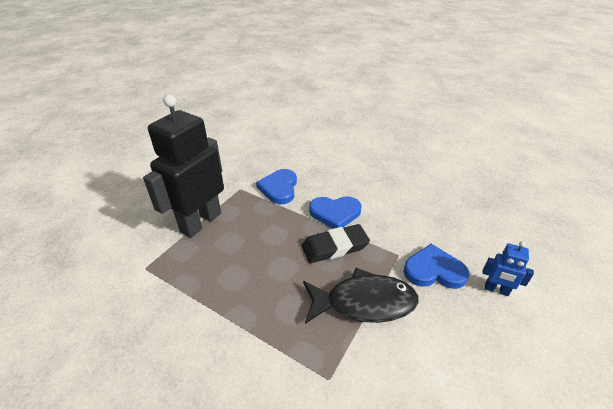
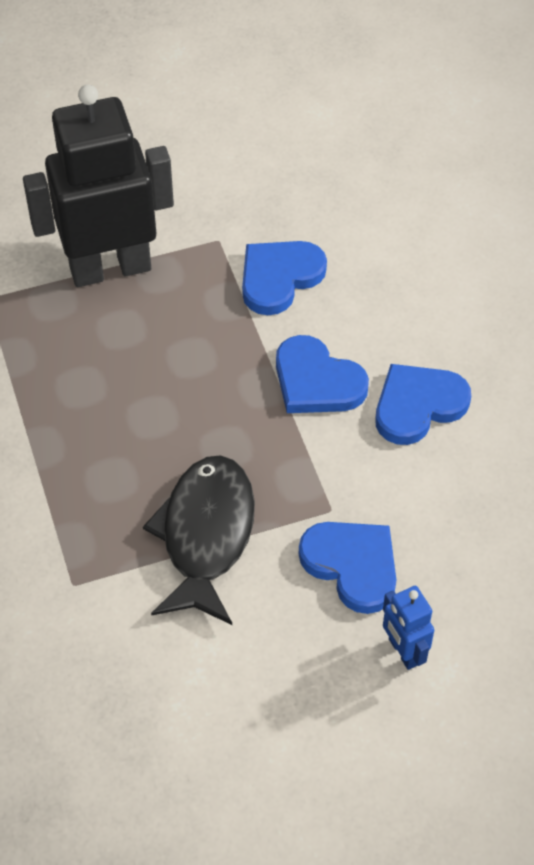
camera: 40 degrees right, 15 degrees up
black eraser [302,224,370,263] -> none
black fish [303,268,419,324] -> black fish turned 120 degrees counterclockwise [143,455,255,625]
none -> blue heart [376,364,471,445]

